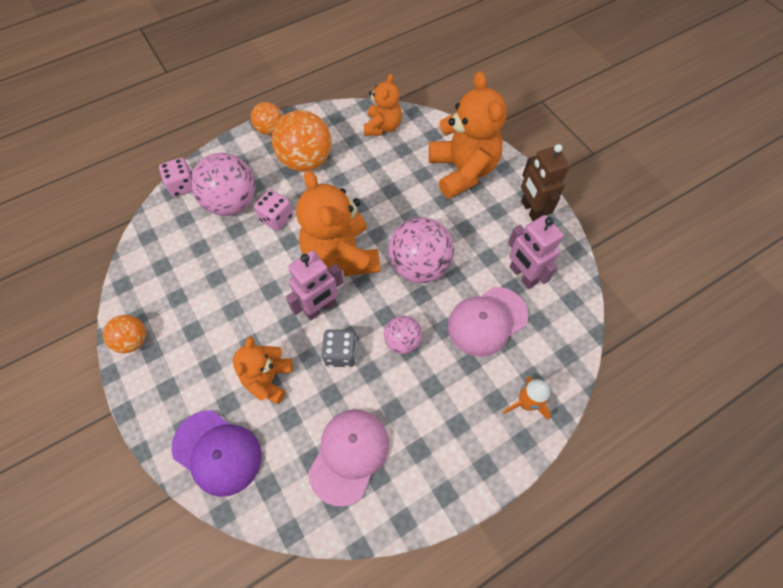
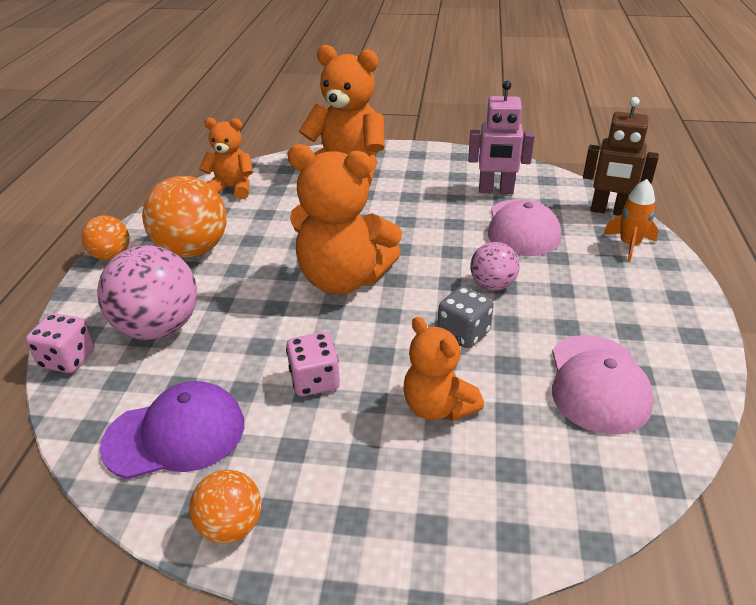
camera: 50 degrees left, 25 degrees down
purple cap [171,410,262,497] -> purple cap moved to [100,381,244,479]
pink dice [254,189,293,231] -> pink dice moved to [286,332,340,396]
pink robot [286,250,343,320] -> none
pink cap [308,410,389,506] -> pink cap turned 150 degrees counterclockwise [552,335,654,435]
orange teddy bear [364,73,402,136] -> orange teddy bear turned 45 degrees counterclockwise [199,117,253,200]
pink ball [388,217,454,283] -> none
brown robot [521,144,570,221] -> brown robot moved to [583,97,659,216]

